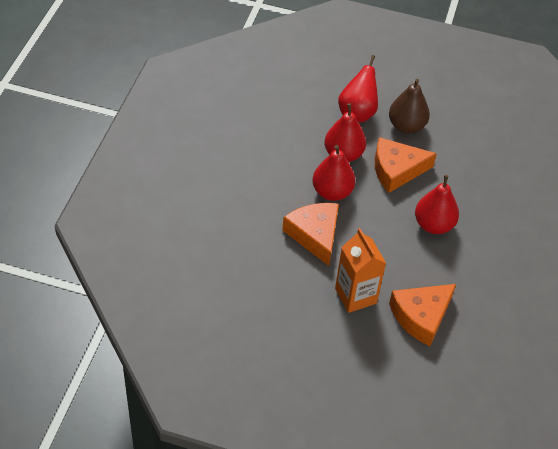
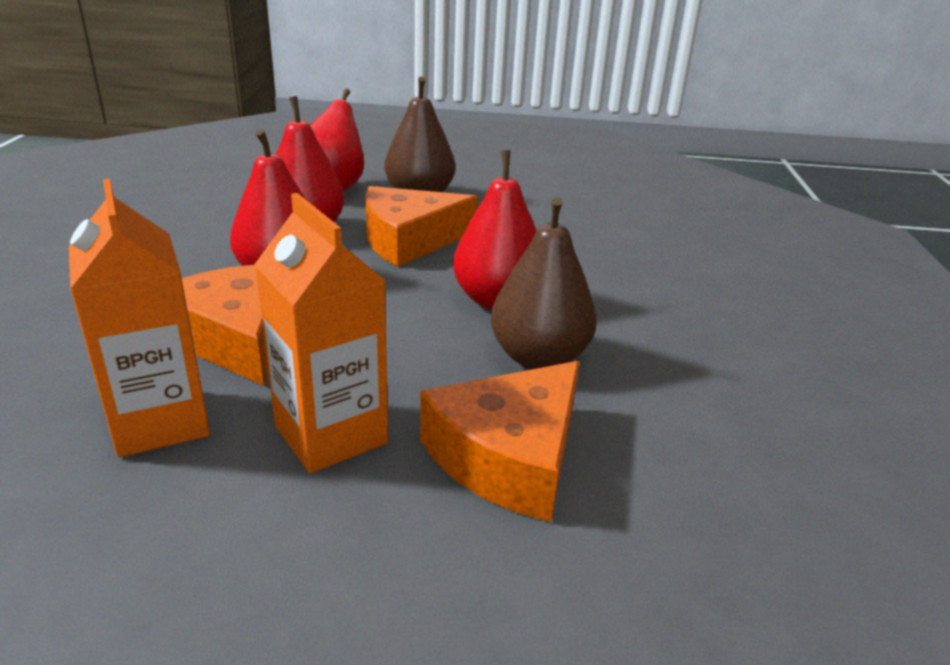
camera: 10 degrees left, 20 degrees down
none -> orange carton [69,179,210,457]
none -> brown pear [491,197,597,369]

